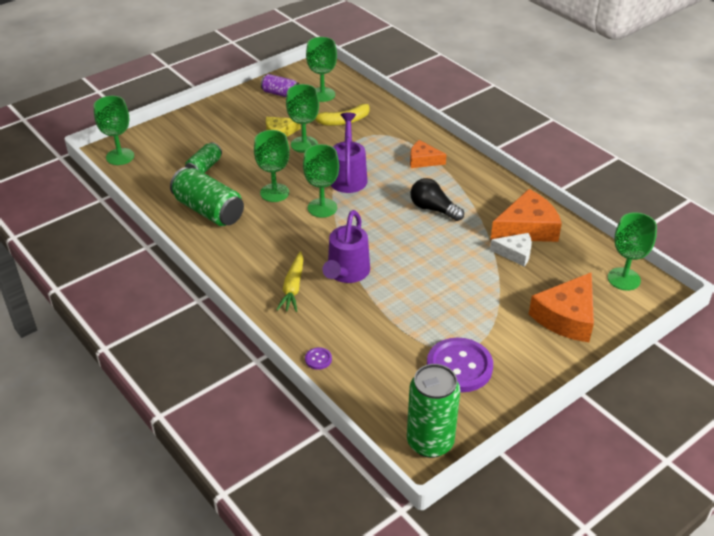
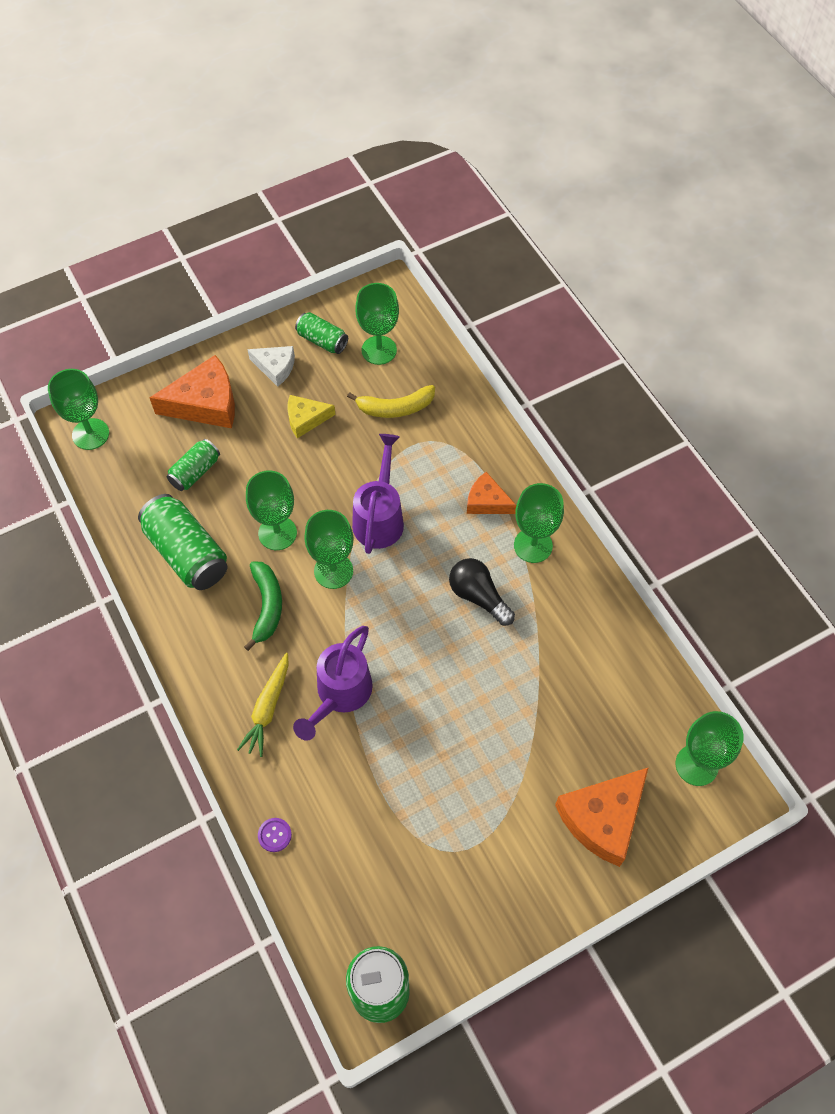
camera: 10 degrees right, 20 degrees up
purple can [261,74,299,97] -> green can [295,312,348,354]
green goblet [286,84,319,153] -> green goblet moved to [514,483,564,563]
purple button [427,338,493,392] -> none
white cheese [490,233,532,267] -> white cheese moved to [247,346,295,387]
orange cheese [491,189,562,242] -> orange cheese moved to [149,355,235,428]
none -> green banana [244,561,282,651]

